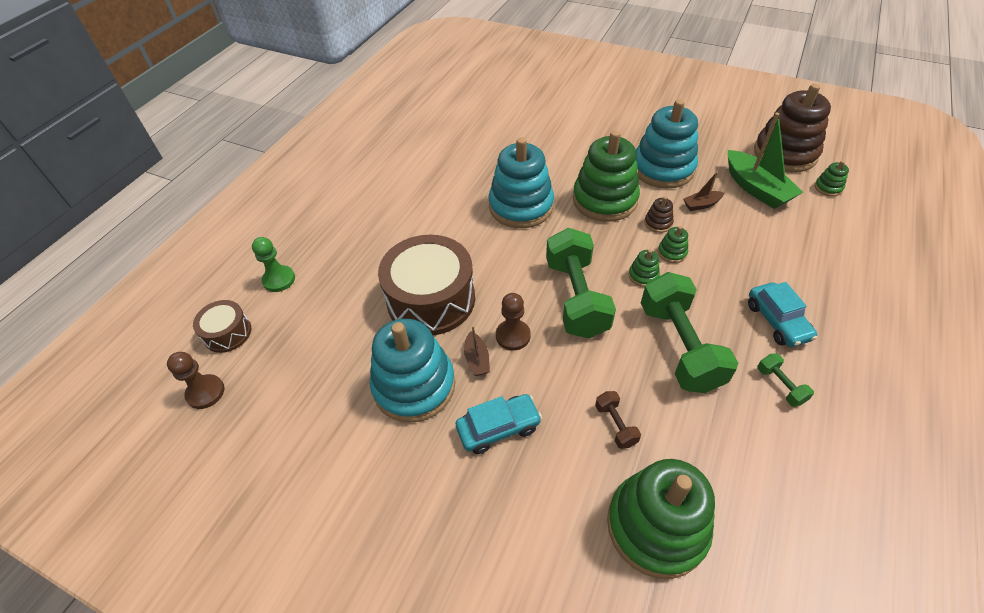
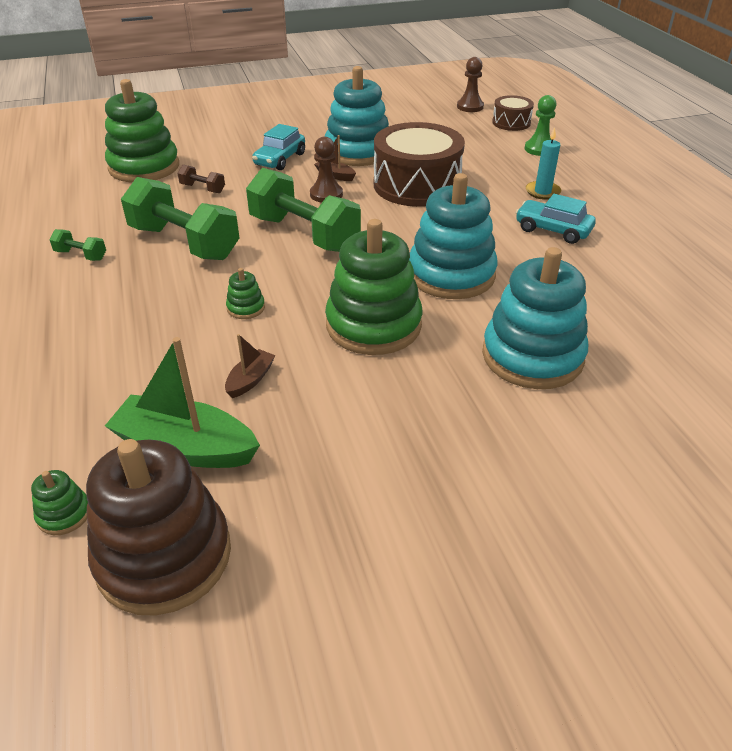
camera: 135 degrees right, 10 degrees down
green stacking toy [629,250,660,287] -> none
turquoise stacking toy [636,99,698,188] -> turquoise stacking toy moved to [482,247,588,389]
brown stacking toy [644,197,674,233] -> none
turquoise car [748,282,817,347] -> turquoise car moved to [515,194,596,244]
none -> turquoise candle [526,127,561,200]

